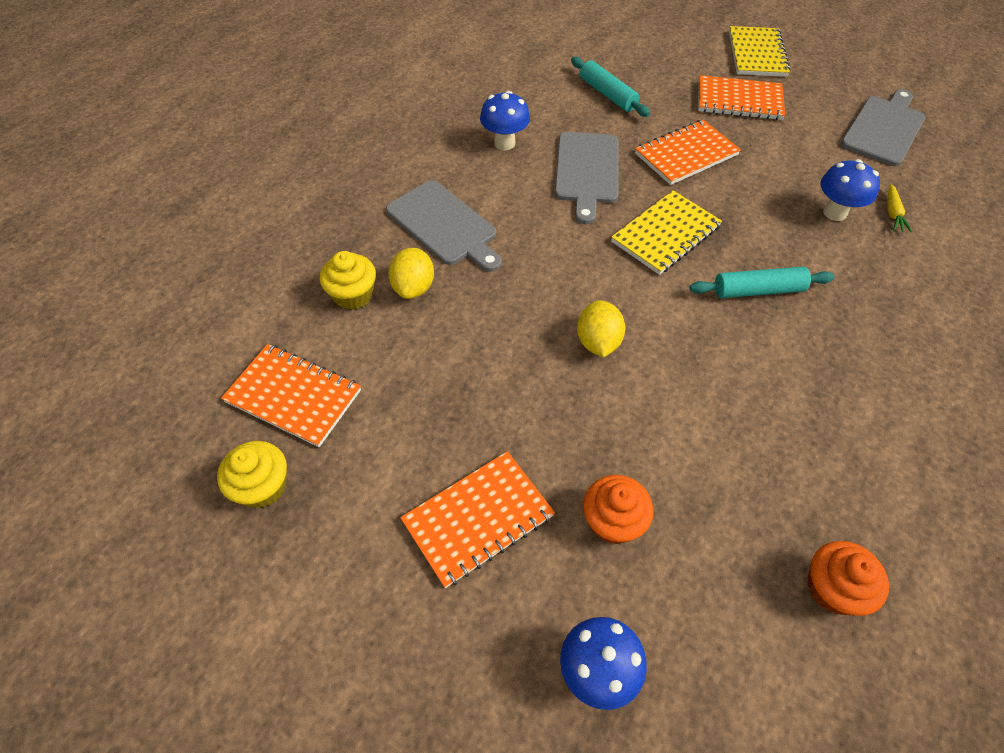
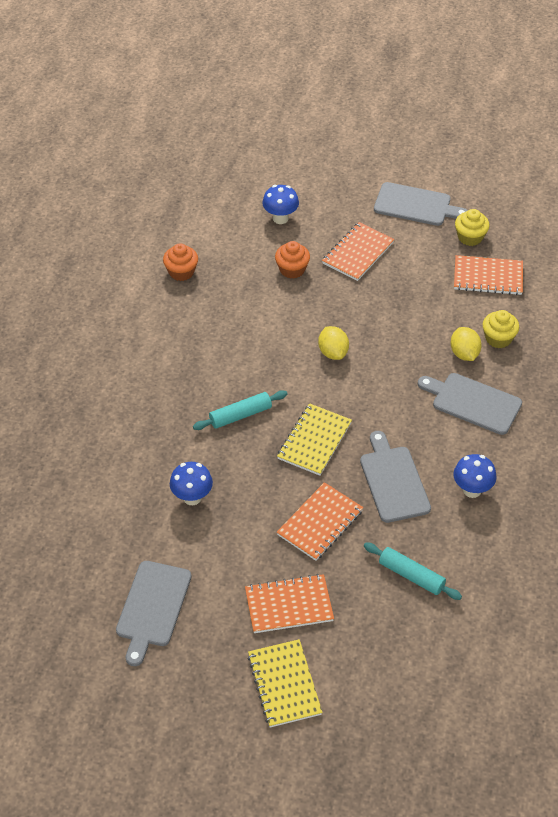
camera: 160 degrees right, 5 degrees down
yellow carrot [887,184,912,232] -> none
none -> grey cutting board [374,182,468,226]

